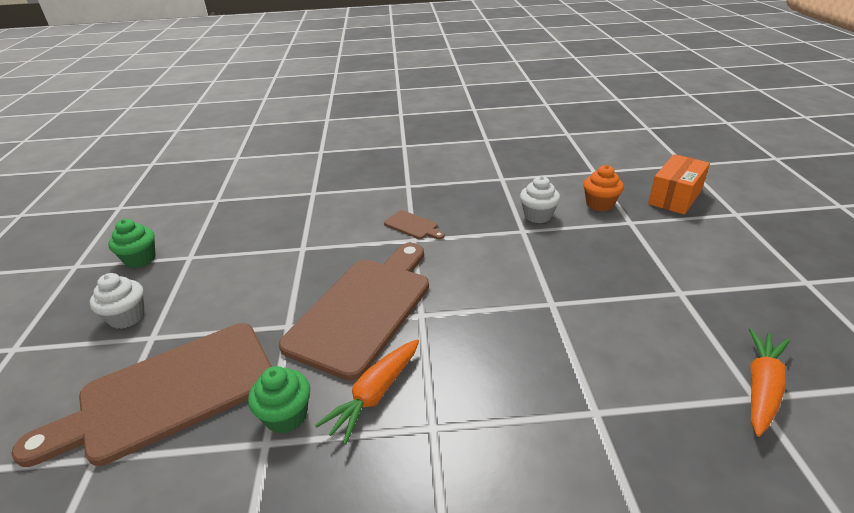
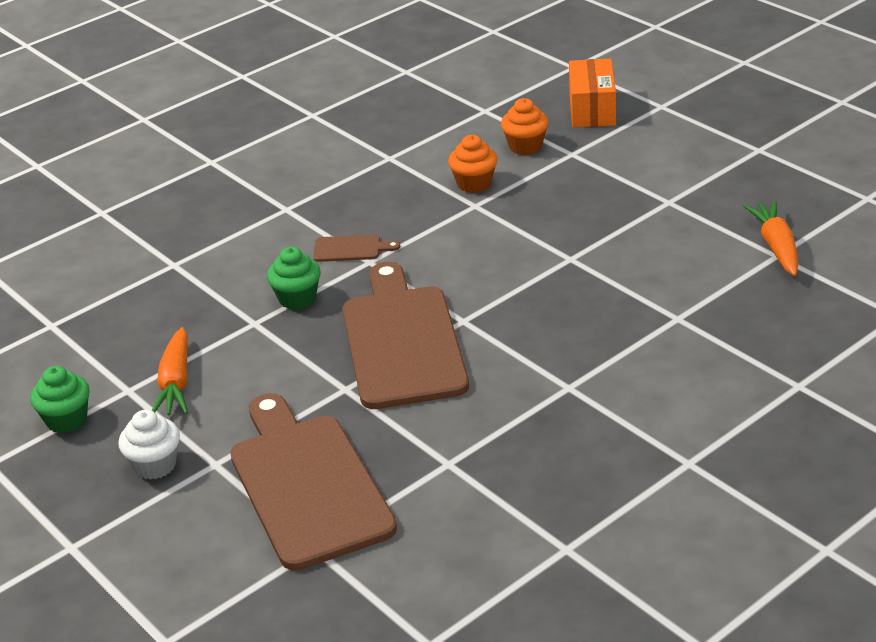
camera: 35 degrees left, 0 degrees up
brown cutting board [12,323,272,467] -> brown cutting board turned 135 degrees clockwise [230,393,397,570]
green cupcake [248,366,310,433] -> green cupcake moved to [267,247,321,310]
orange carrot [315,339,419,445] -> orange carrot moved to [152,327,188,416]
white cupcake [520,176,560,223] -> orange cupcake [448,135,497,193]

